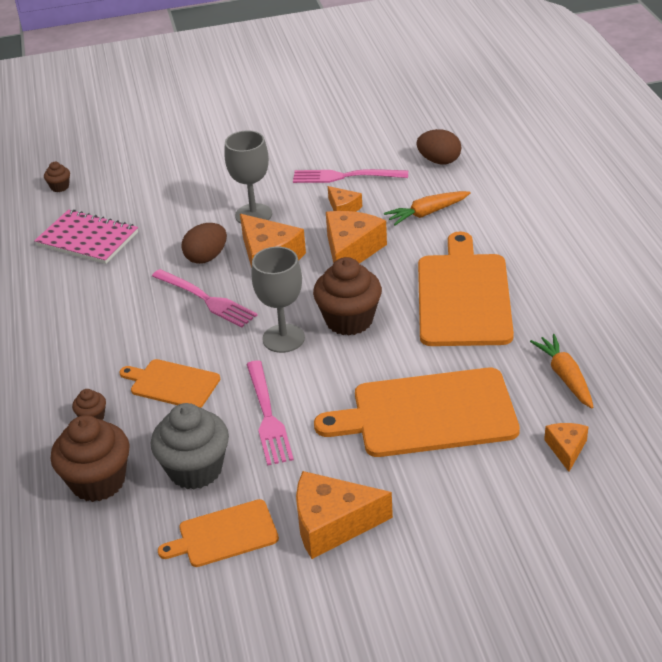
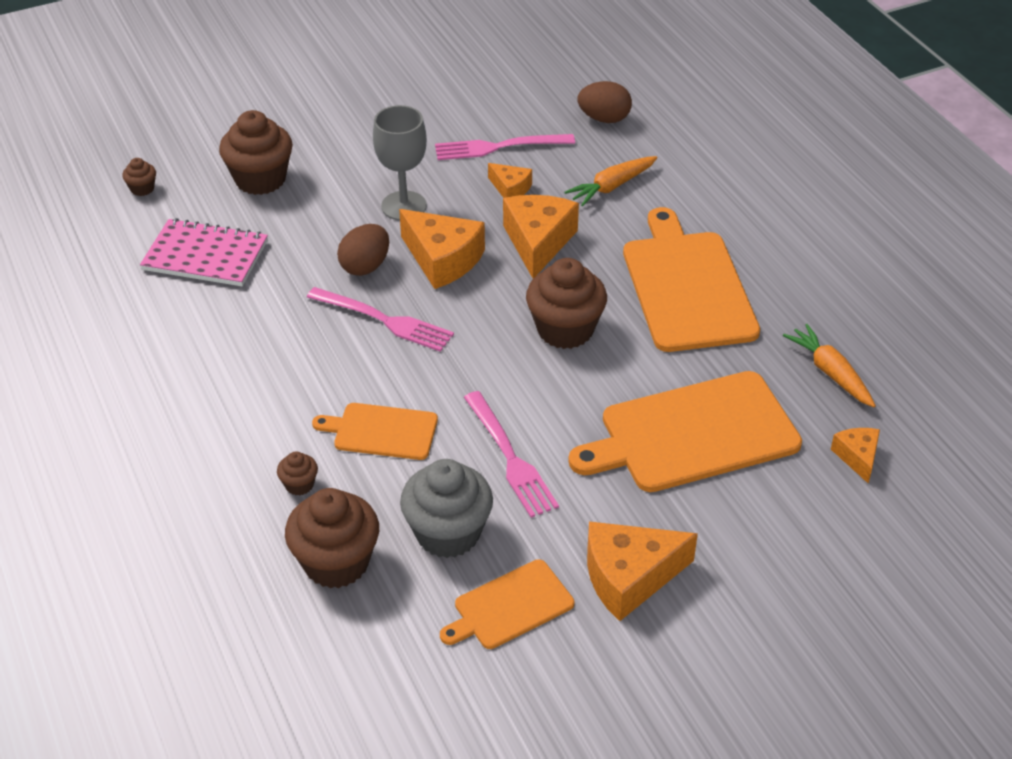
camera: 15 degrees left, 5 degrees up
grey goblet [251,247,305,353] -> none
none -> brown cupcake [219,110,293,195]

